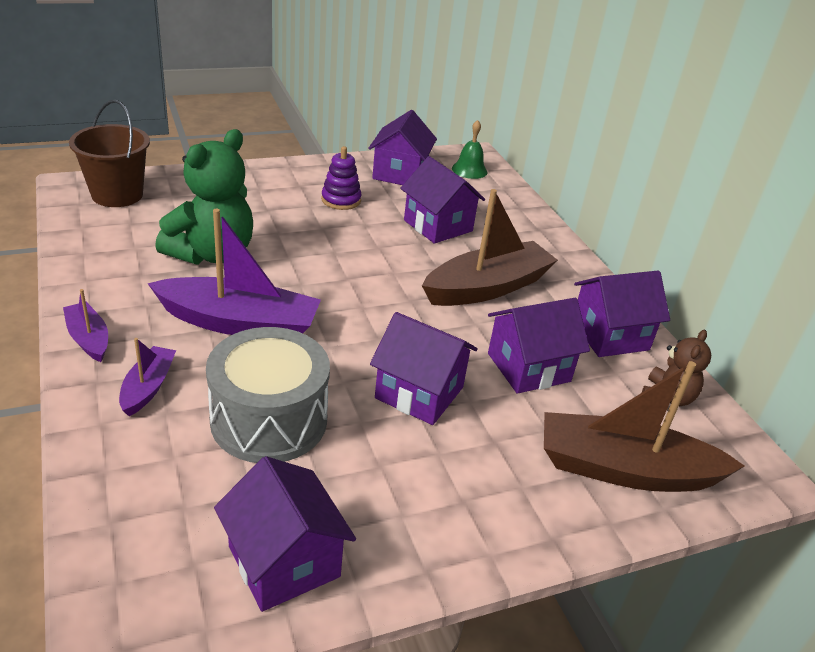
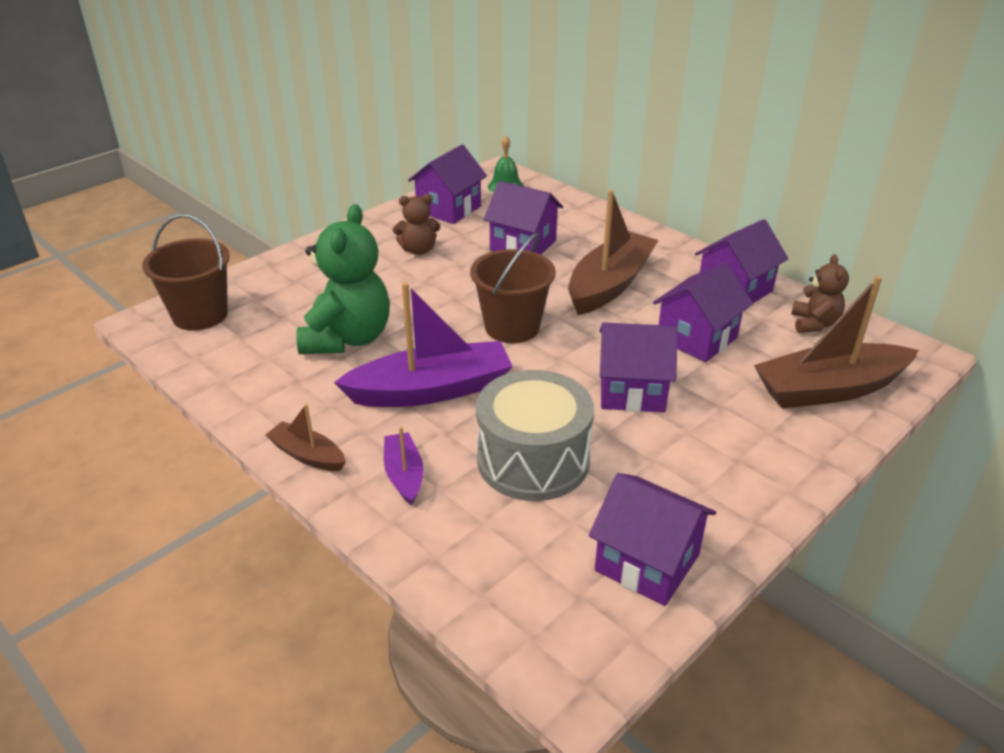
camera: 20 degrees left, 0 degrees up
purple boat [63,289,108,362] -> brown boat [266,404,346,471]
purple stacking toy [321,146,362,210] -> brown teddy bear [393,194,441,255]
purple house [368,110,437,185] -> purple house turned 45 degrees clockwise [408,144,487,224]
none -> brown bucket [470,233,556,343]

